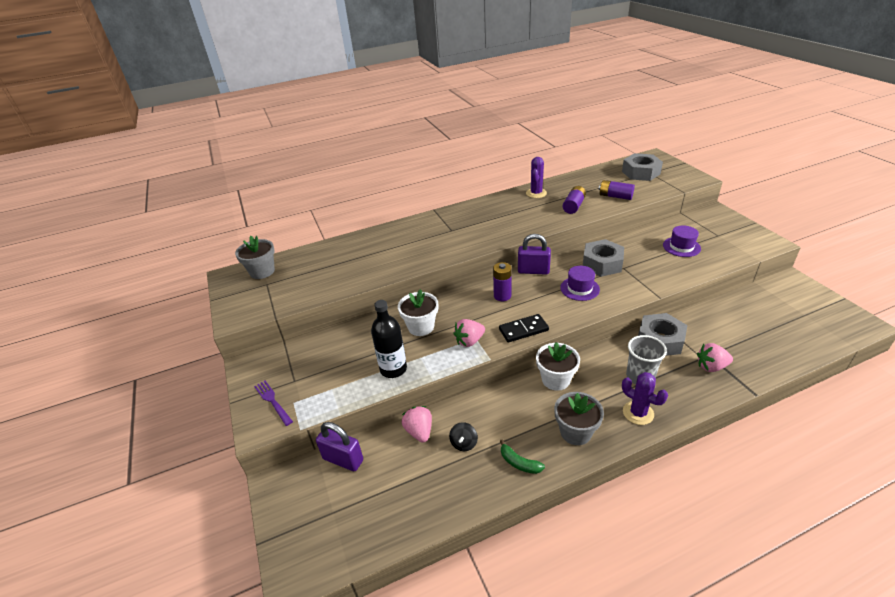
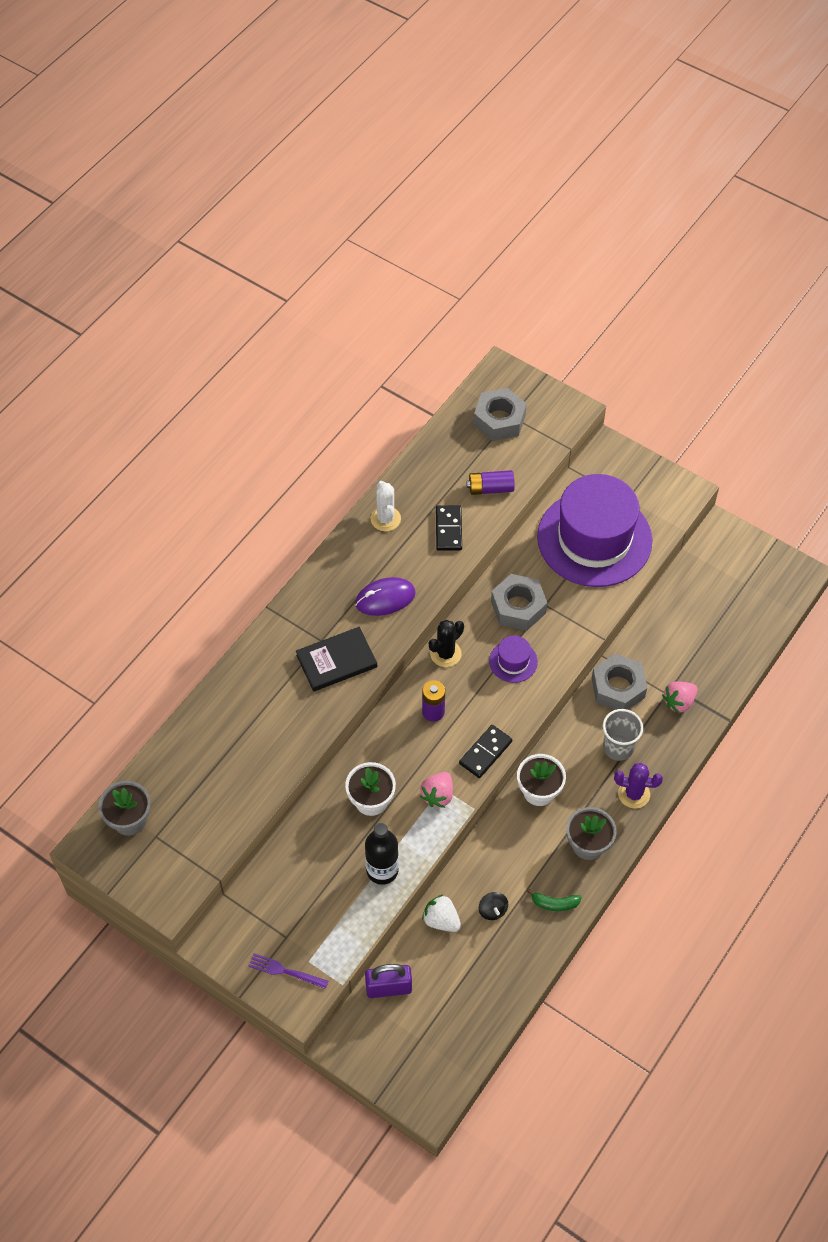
camera: 35 degrees left, 20 degrees up
pink strawberry [402,406,432,443] -> white strawberry [422,895,461,932]
purple padlock [518,234,551,275] -> black cactus [429,620,464,667]
purple cactus [526,157,547,198] -> white cactus [371,481,401,531]
purple battery [563,186,586,214] -> black domino [436,505,462,551]
purple hat [663,225,701,257] -> purple hat [537,474,652,587], size x2.47
none -> black book [296,627,377,692]
none -> purple mouse [355,577,415,616]

